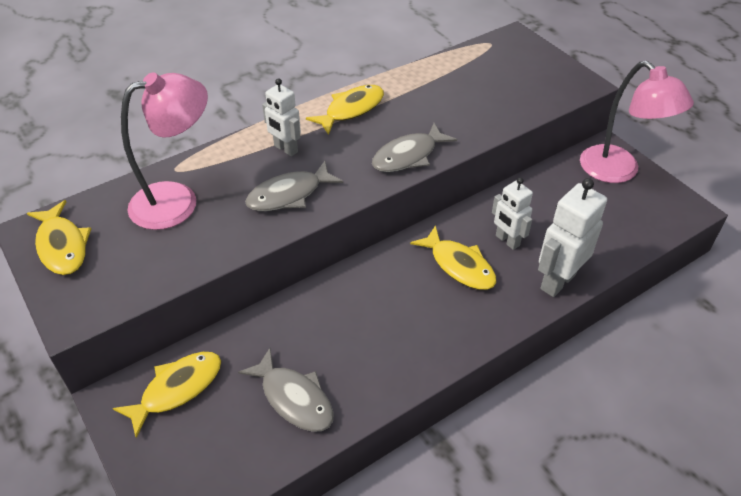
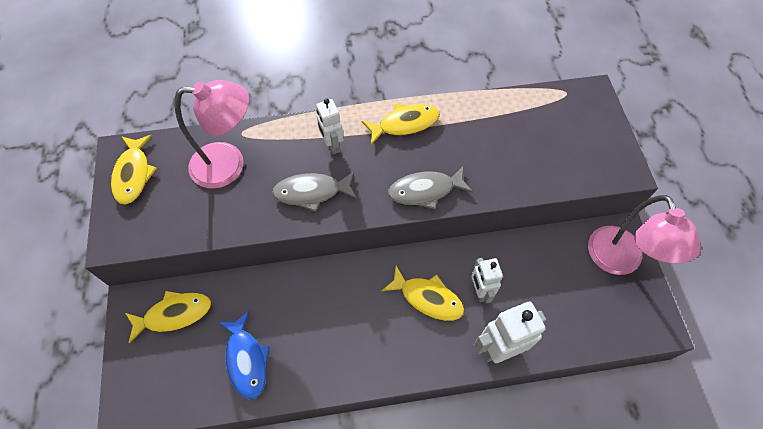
camera: 25 degrees right, 15 degrees up
grey fish [238,348,334,432] -> blue fish [218,311,270,399]
yellow fish [410,225,497,290] -> yellow fish turned 45 degrees counterclockwise [382,266,464,321]

